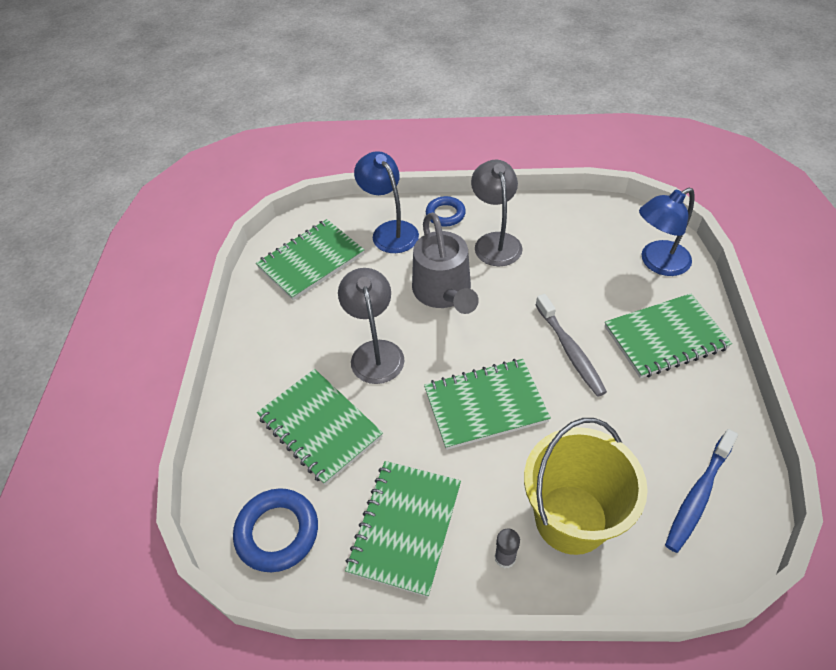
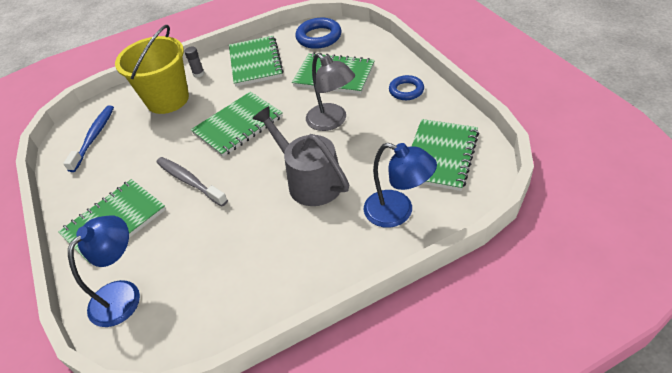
camera: 155 degrees right, 5 degrees down
blue ring [426,196,466,226] -> blue ring moved to [389,75,424,100]
grey lamp [471,160,522,266] -> none

